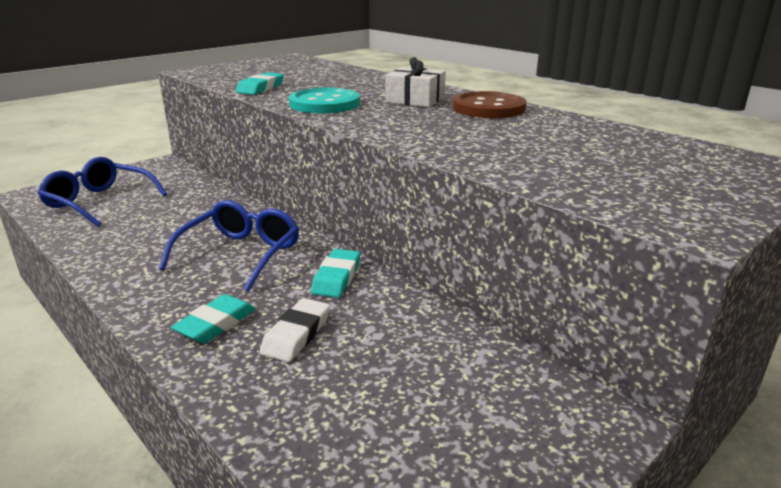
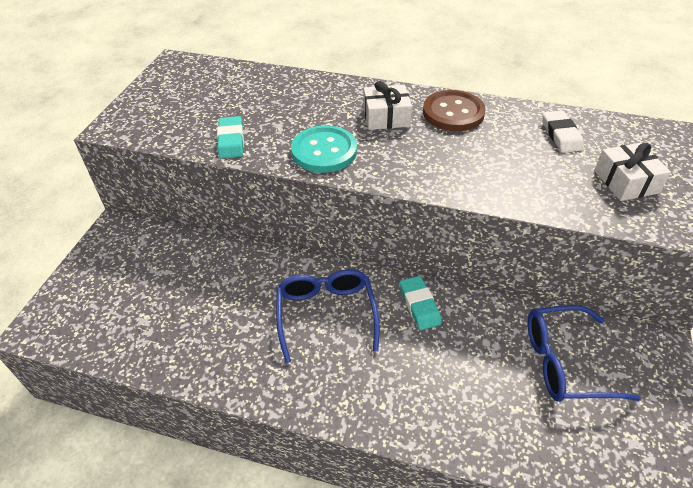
camera: 30 degrees left, 20 degrees up
blue glasses [38,157,167,227] -> blue glasses moved to [528,305,641,402]
turquoise eraser [171,294,256,344] -> none
white eraser [260,298,330,362] -> white eraser moved to [543,110,584,153]
none -> white gift [594,142,671,201]

